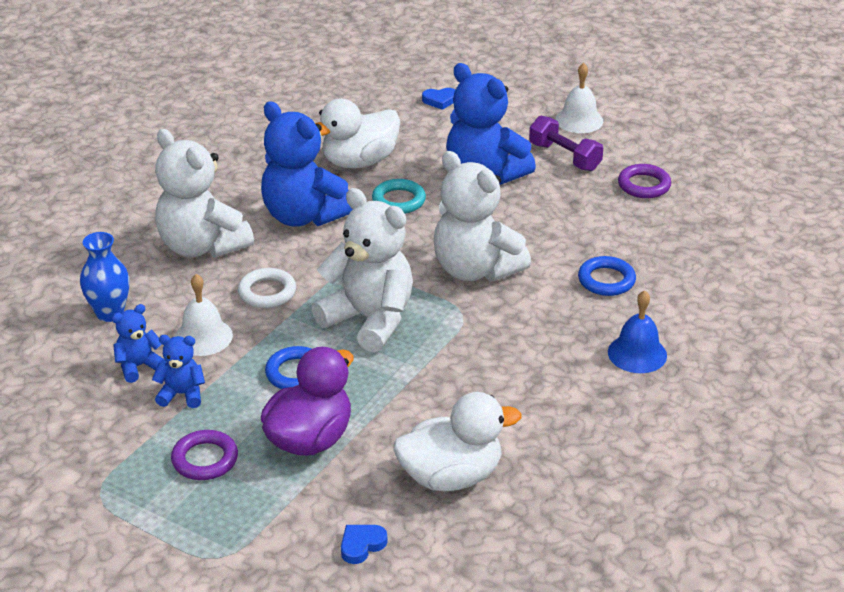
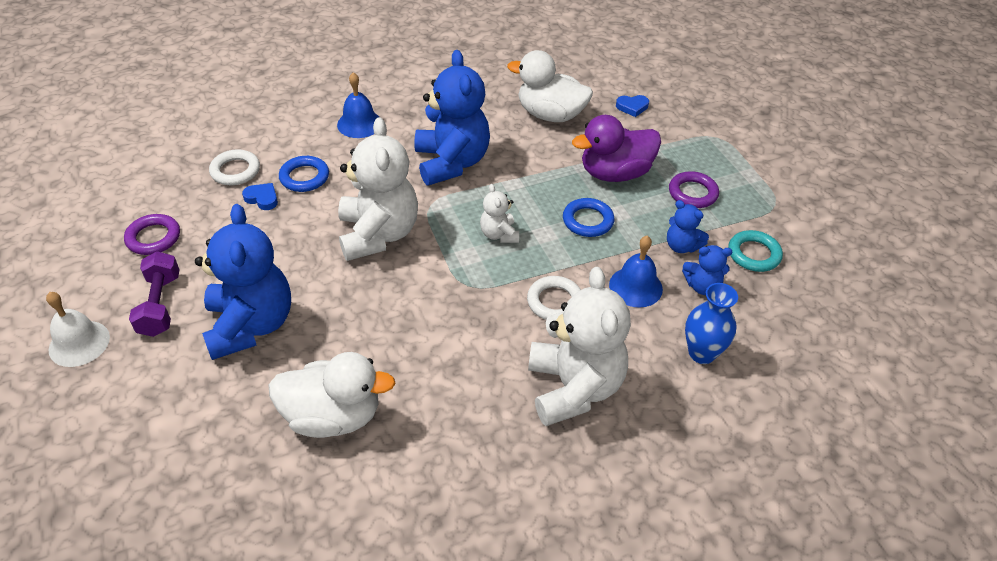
camera: 145 degrees left, 10 degrees up
white bell [175,274,233,356] -> blue bell [609,236,663,308]
blue teddy bear [261,101,353,226] -> blue teddy bear moved to [415,50,490,185]
white teddy bear [312,188,413,353] -> white teddy bear [480,184,519,243], size x0.47
turquoise ring [372,179,426,214] -> turquoise ring moved to [728,230,783,272]
blue heart [422,88,455,110] -> blue heart moved to [242,183,278,210]
none -> white ring [209,149,260,185]

